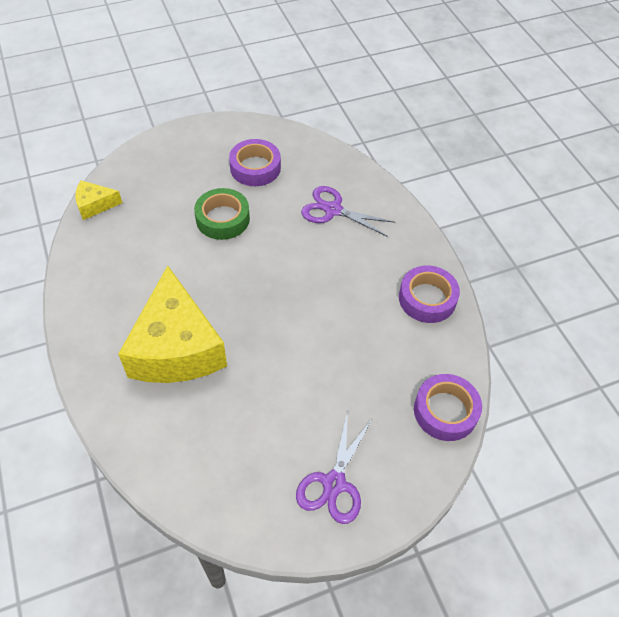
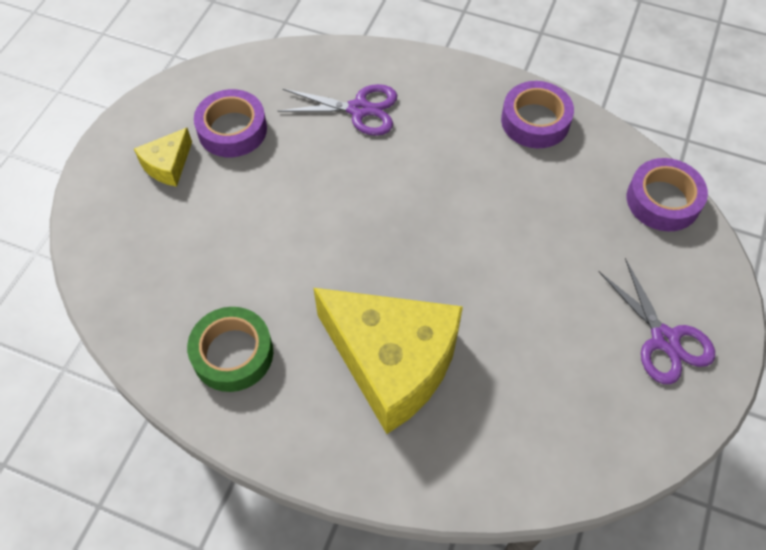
camera: 45 degrees left, 5 degrees up
yellow cheese [75,180,122,220] -> yellow cheese moved to [134,128,192,187]
green tape [194,188,250,240] -> green tape moved to [187,307,273,392]
purple scissors [301,186,395,237] -> purple scissors turned 150 degrees counterclockwise [278,84,397,136]

